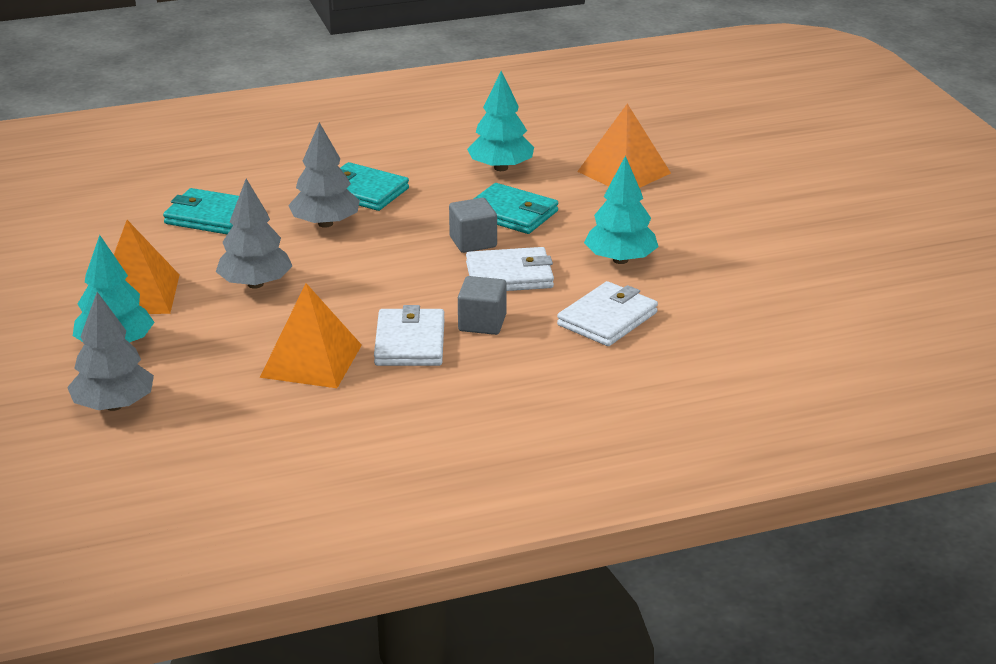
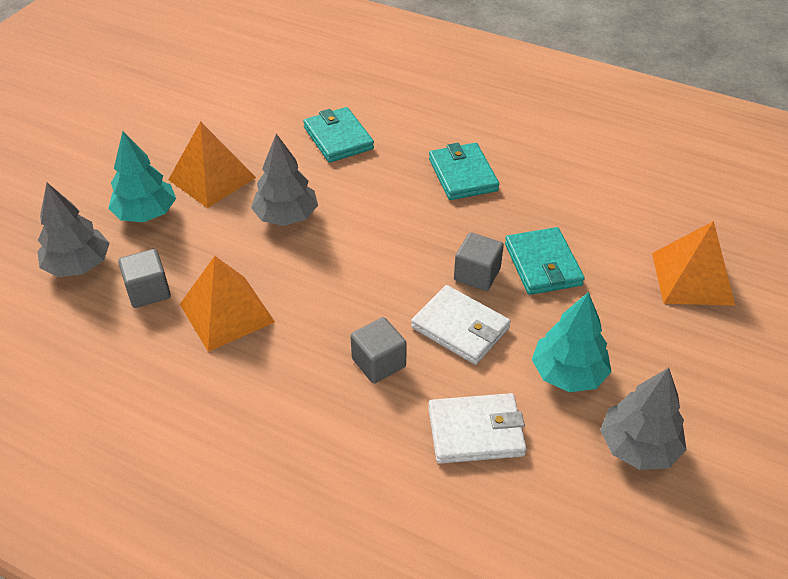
camera: 45 degrees right, 15 degrees up
grey tree [288,122,360,228] -> grey tree moved to [600,368,686,470]
white wallet [374,305,445,366] -> none
turquoise tree [467,71,534,171] -> none
none -> grey cube [118,249,171,308]

